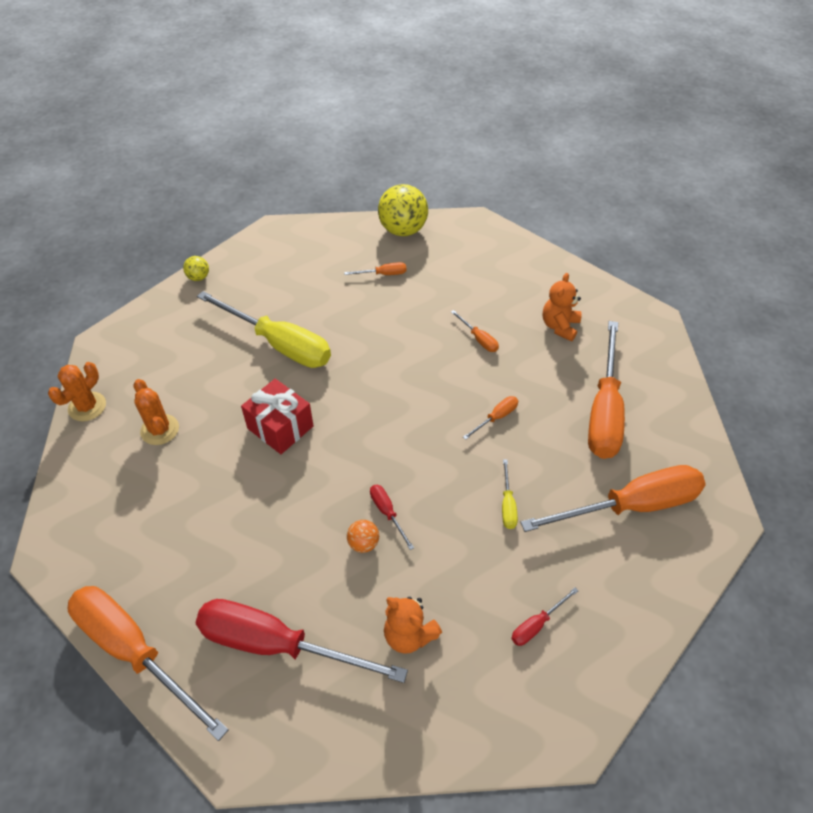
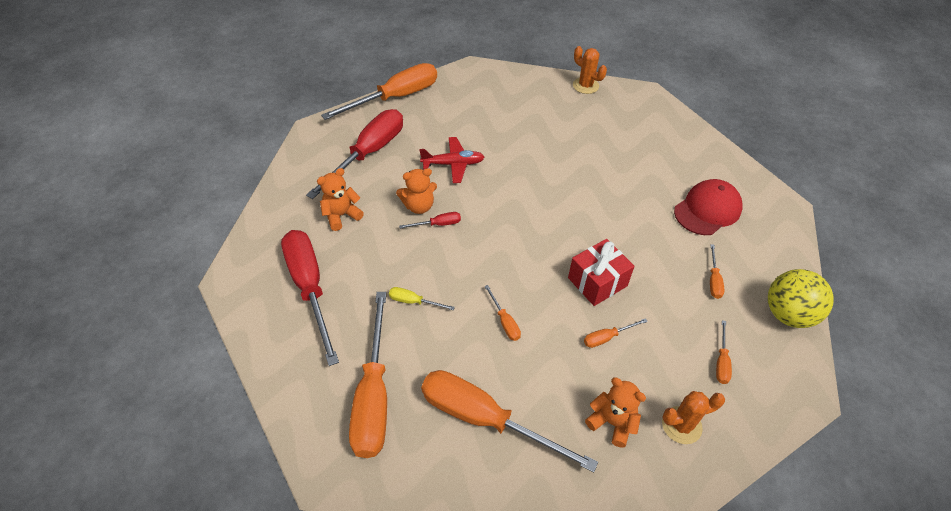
camera: 105 degrees right, 0 degrees up
orange cactus [134,379,179,445] -> orange cactus moved to [662,391,725,444]
yellow ball [183,256,209,281] -> none
yellow screwdriver [197,291,331,368] -> none
red gift [241,379,314,454] -> red gift moved to [568,239,635,306]
orange ball [347,520,379,553] -> orange teddy bear [396,168,437,214]
red screwdriver [511,588,578,646] -> red screwdriver [281,230,339,366], size x2.41
none -> red plane [419,137,484,183]
none -> red cap [674,179,743,235]
none -> orange screwdriver [716,320,732,384]

